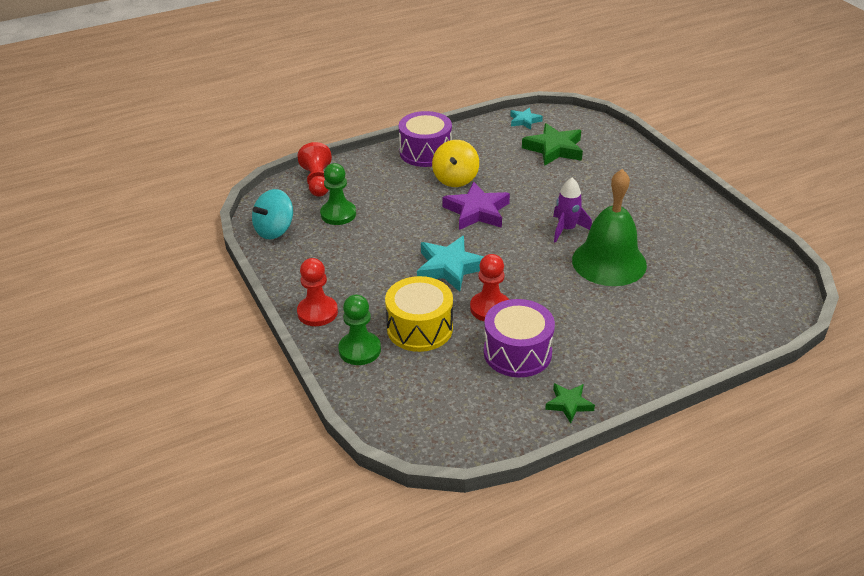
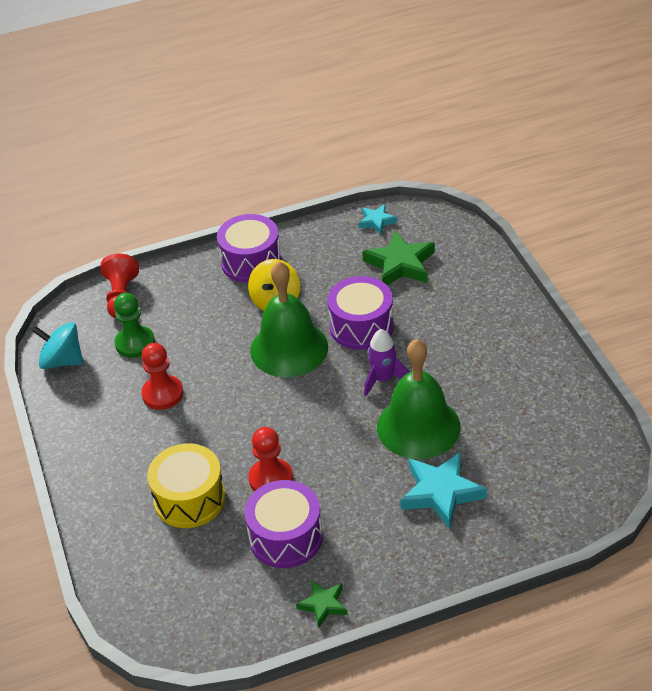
camera: 10 degrees right, 5 degrees up
turquoise spinning top [252,189,293,240] -> turquoise spinning top turned 60 degrees clockwise [32,322,83,369]
red pawn [297,258,338,326] -> red pawn moved to [141,343,184,410]
green pawn [338,294,381,365] -> none
turquoise star [417,236,484,292] -> turquoise star moved to [400,452,487,529]
purple star [442,182,510,230] -> green bell [250,261,328,377]
none -> purple drum [327,276,394,350]

